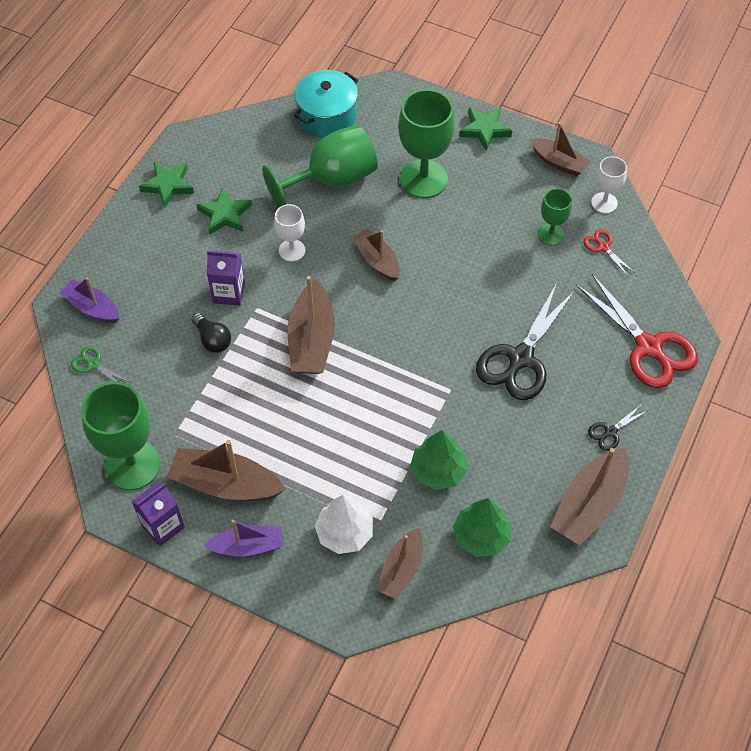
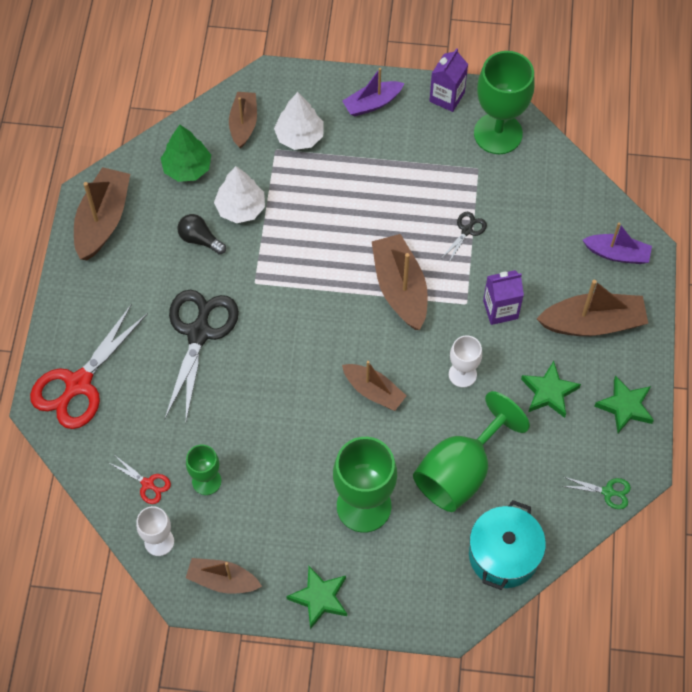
camera: 160 degrees right, 5 degrees up
green scissors [71,346,130,382] -> green scissors moved to [563,477,631,509]
brown boat [167,440,286,501] -> brown boat moved to [537,280,648,336]
black light bulb [192,313,231,353] -> black light bulb moved to [177,214,226,255]
green tree [410,430,467,490] -> white tree [214,166,265,223]
red scissors [576,274,698,388] -> red scissors turned 90 degrees counterclockwise [30,304,148,429]
black scissors [588,404,649,451] -> black scissors moved to [441,212,487,262]

